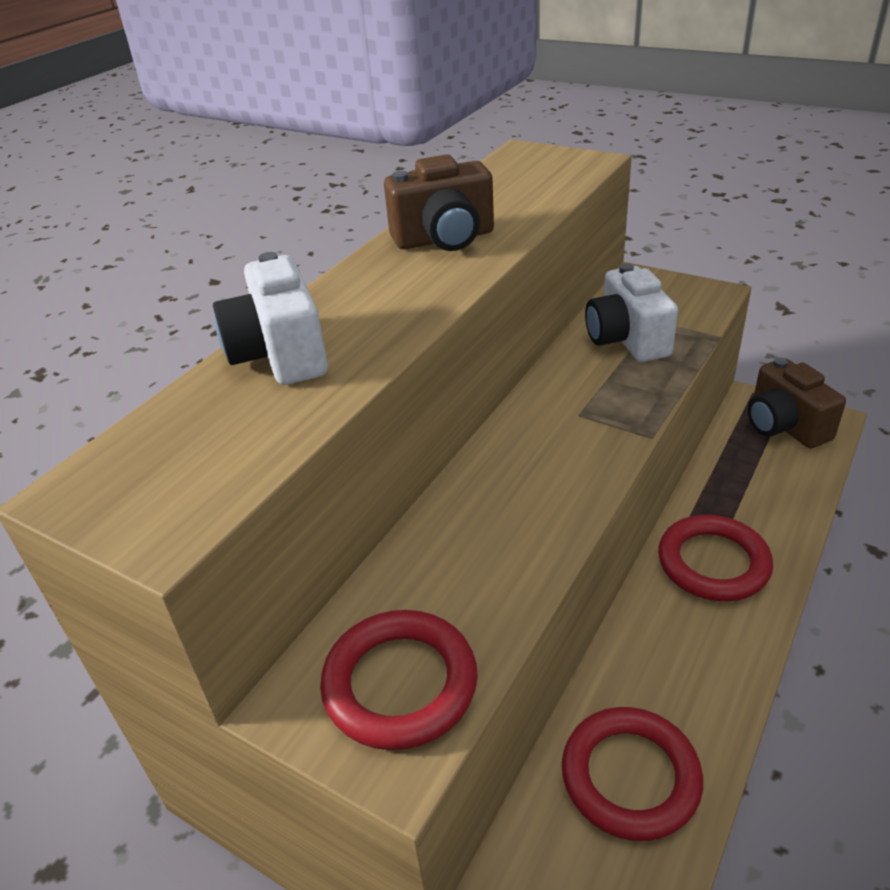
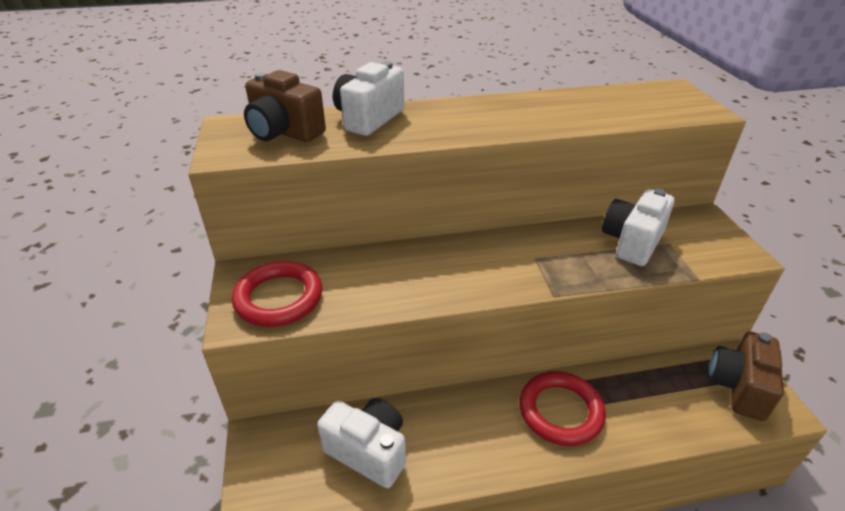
camera: 45 degrees right, 0 degrees up
brown camera [384,154,494,251] -> brown camera moved to [244,70,326,142]
red ring [562,707,703,841] -> white camera [317,398,406,489]

